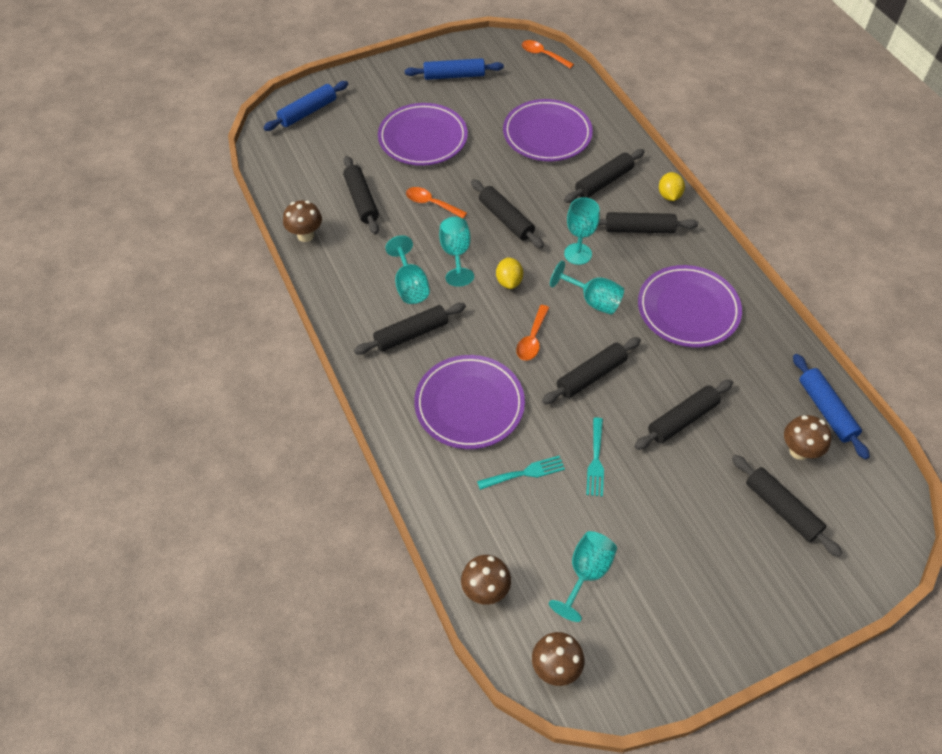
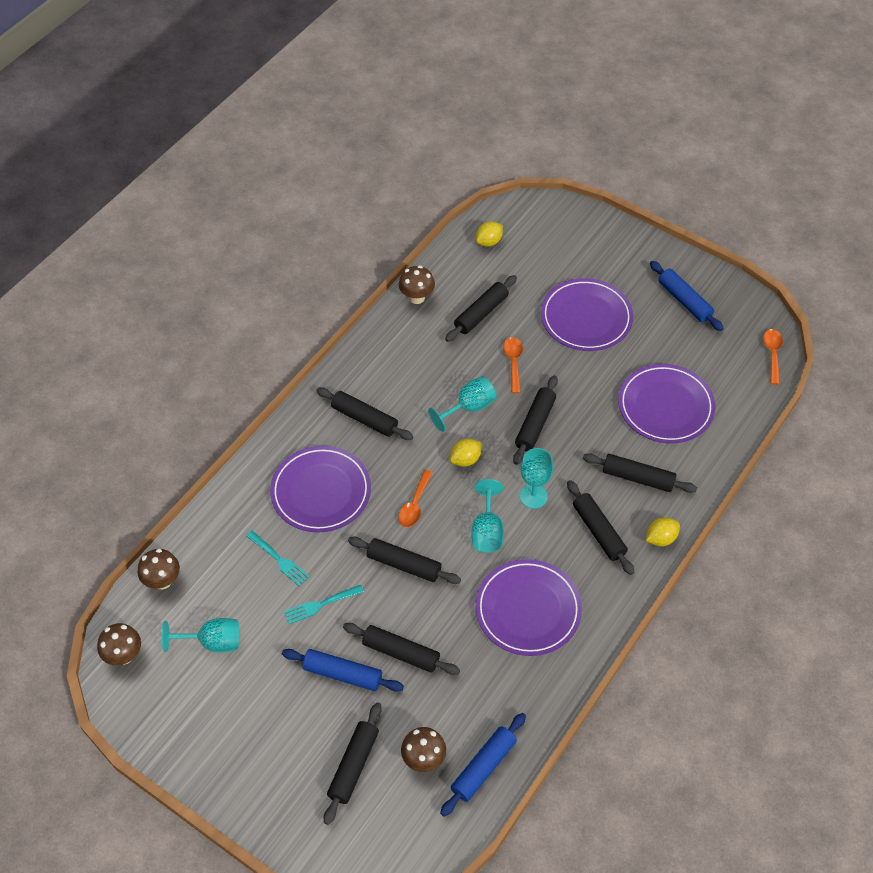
camera: 60 degrees right, 0 degrees up
blue rolling pin [263,81,348,131] -> blue rolling pin moved to [282,649,404,692]
turquoise goblet [385,235,430,304] -> none
orange spoon [516,305,549,361] -> orange spoon turned 60 degrees counterclockwise [398,470,433,527]
none -> yellow lemon [476,221,503,247]

